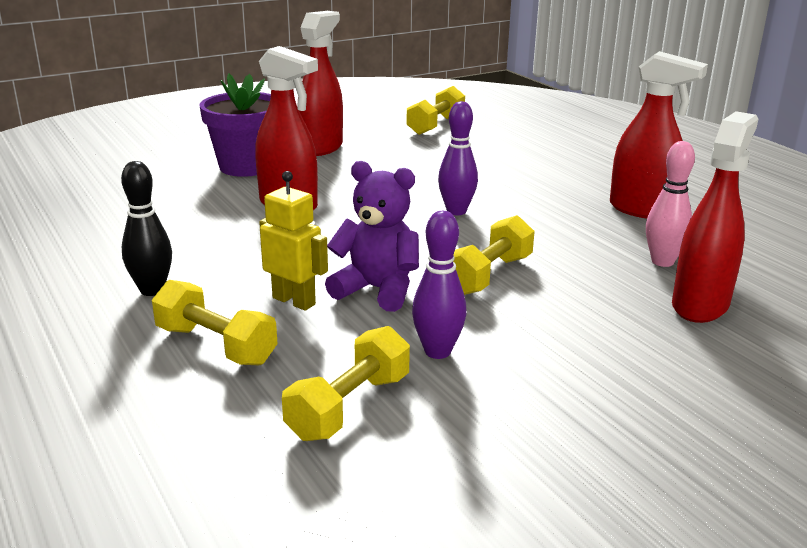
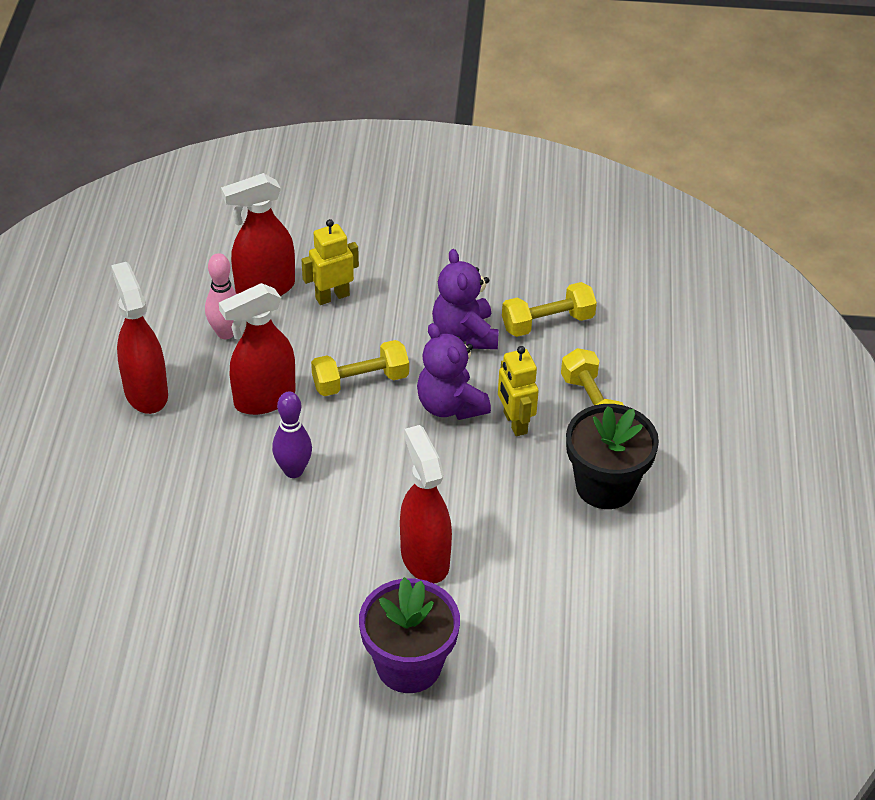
camera: 145 degrees left, 20 degrees up
black bowling pin [121,161,172,296] -> black flower pot [566,404,659,509]
red spray bottle [299,11,343,156] -> red spray bottle moved to [219,283,295,415]
yellow dumbbell [406,86,465,135] -> none
purple bowling pin [412,211,467,359] -> purple teddy bear [432,249,499,349]
none -> yellow robot [301,219,359,305]

